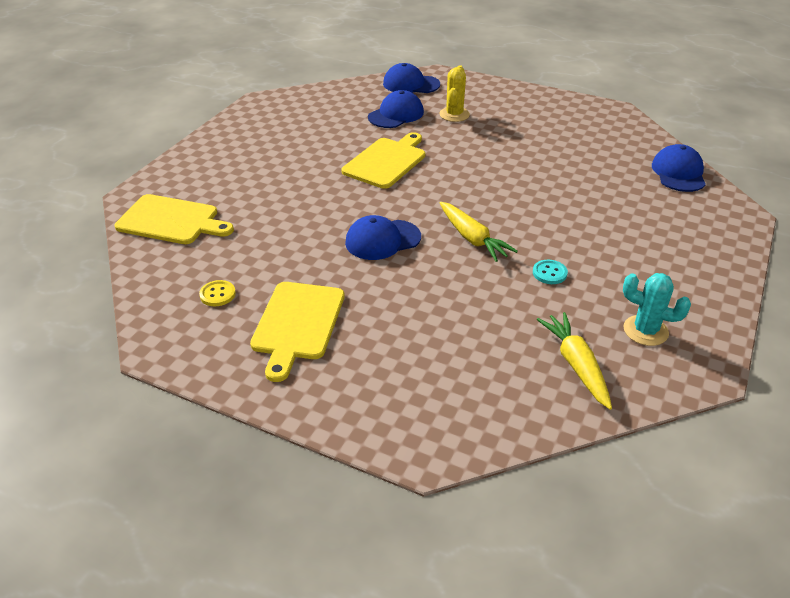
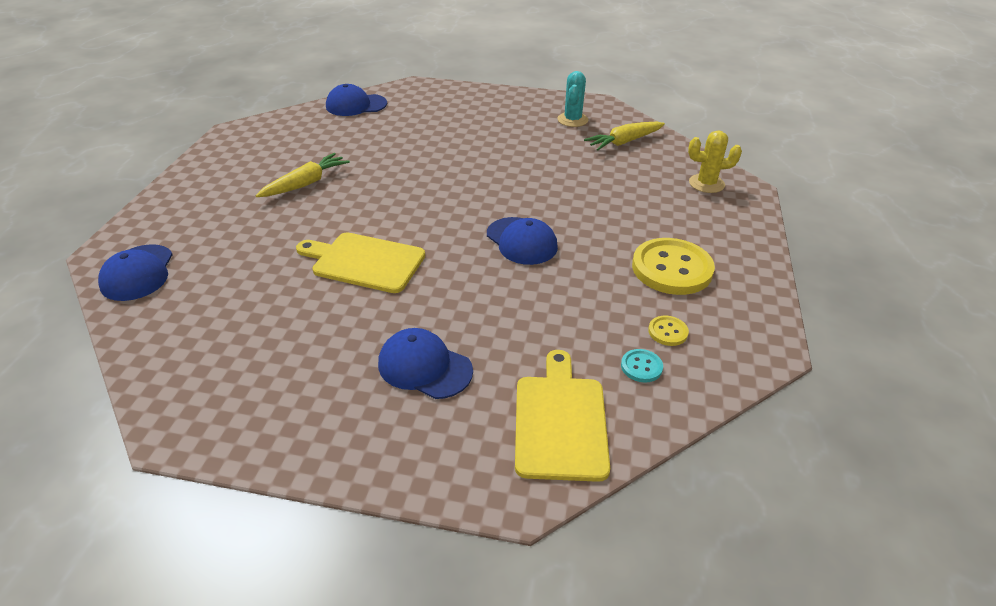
camera: 105 degrees left, 0 degrees up
yellow cutting board [250,282,345,382] -> yellow button [632,238,715,295]
blue cap [368,90,424,128] -> blue cap moved to [378,328,473,399]
yellow cactus [439,65,470,122] -> yellow cactus moved to [688,130,742,193]
yellow carrot [440,202,518,262] -> yellow carrot moved to [256,153,350,197]
turquoise button [533,260,568,284] -> turquoise button moved to [621,349,663,383]

